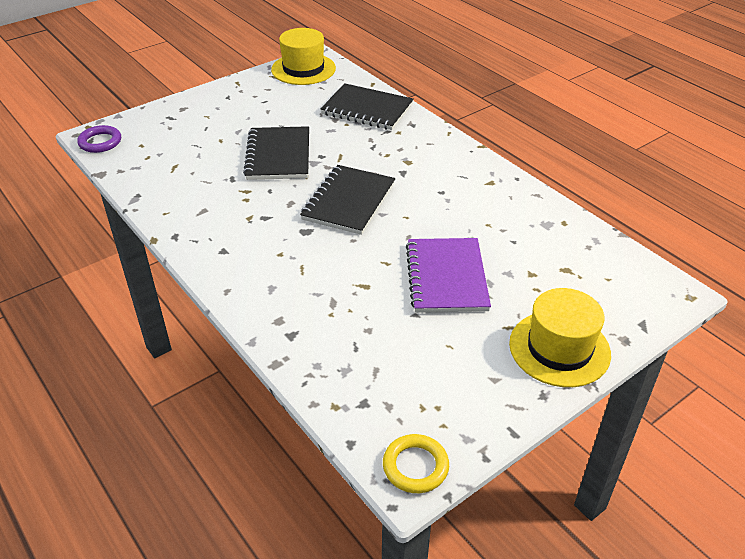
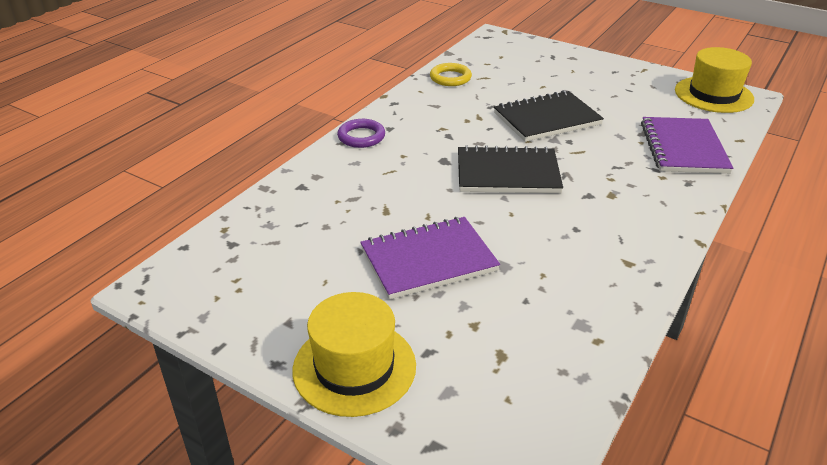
camera: 70 degrees right, 5 degrees down
purple ring [77,125,121,153] -> purple ring moved to [337,119,385,148]
black notebook [321,83,414,130] -> purple notebook [641,117,733,174]
yellow ring [383,434,449,493] -> yellow ring moved to [430,63,472,86]

